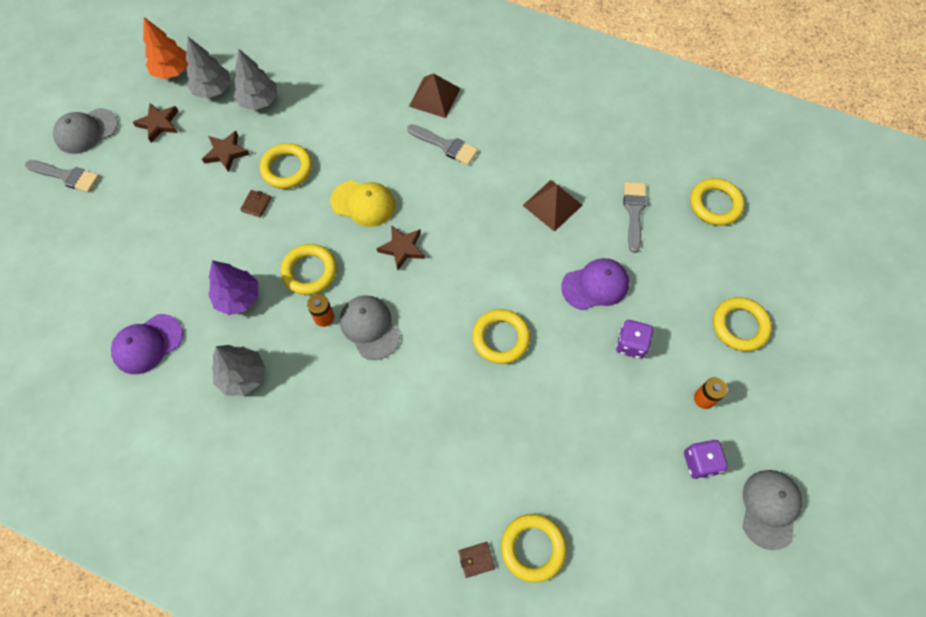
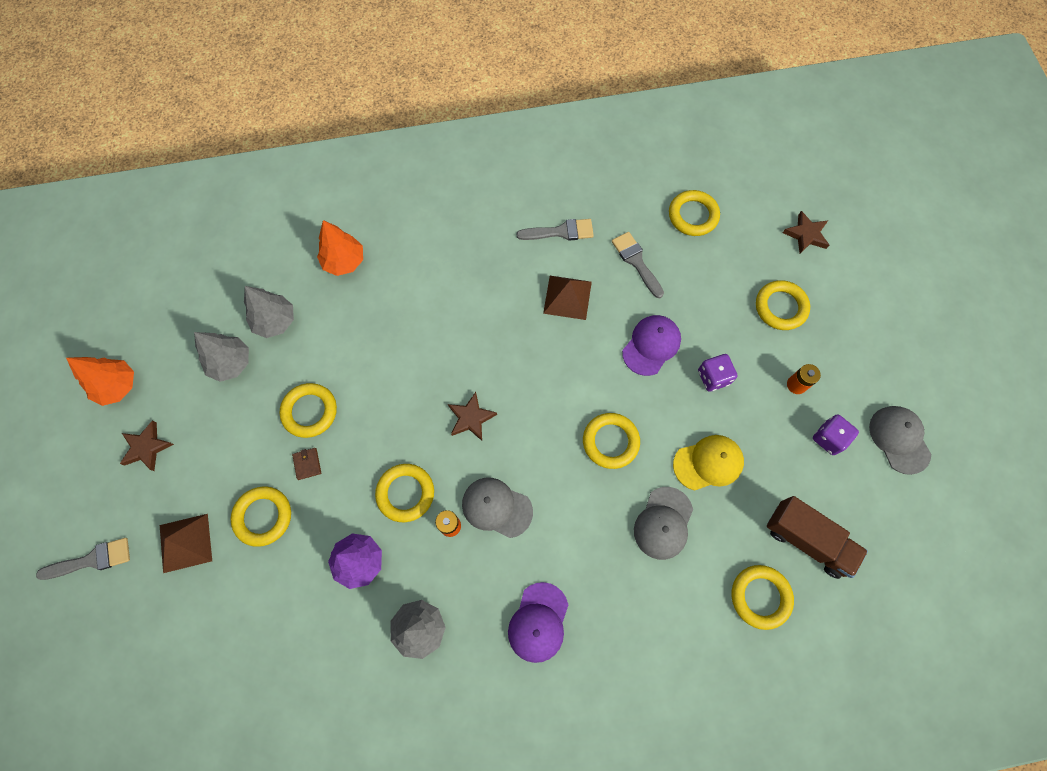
camera: 35 degrees left, 5 degrees up
grey cap [53,108,118,154] -> grey cap moved to [634,487,693,560]
purple cap [111,314,183,374] -> purple cap moved to [508,582,568,663]
grey tree [186,37,230,98] -> grey tree moved to [244,286,294,338]
brown star [202,131,250,172] -> brown star moved to [783,211,829,254]
yellow cap [331,181,395,227] -> yellow cap moved to [673,435,744,491]
grey brush [407,124,478,165] -> grey brush moved to [517,219,594,241]
brown pyramid [409,73,460,118] -> brown pyramid moved to [160,514,212,573]
brown wallet [458,542,495,578] -> none
none -> yellow ring [231,486,291,547]
none -> orange tree [317,220,363,276]
none -> brown truck [767,496,868,579]

